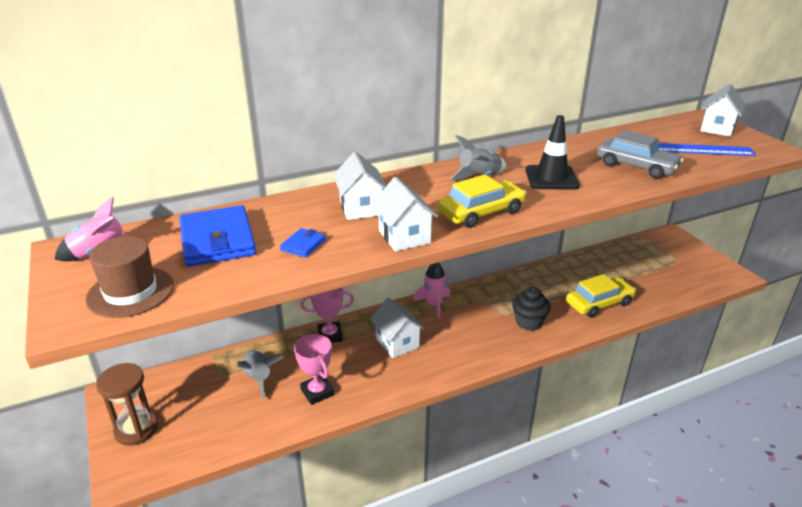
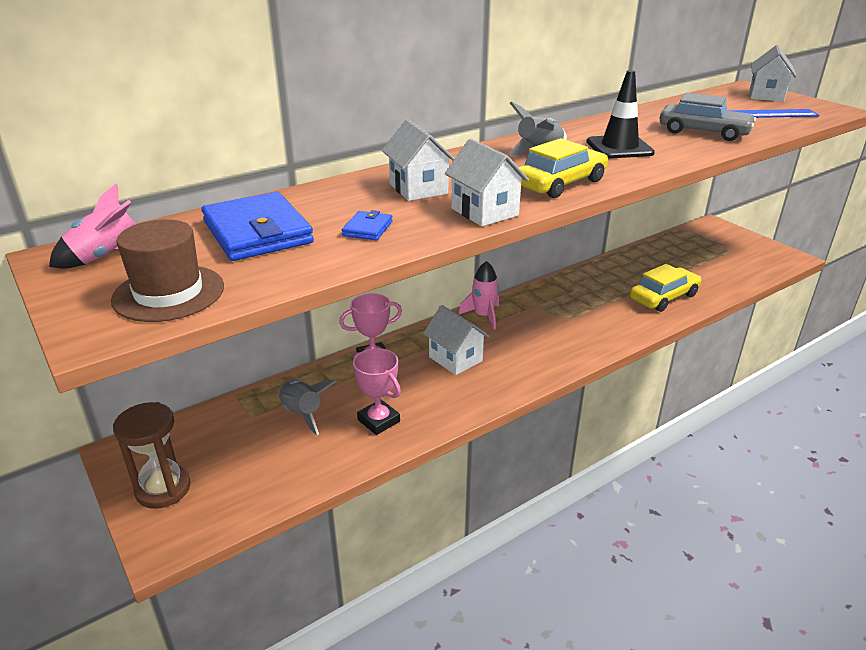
camera: 10 degrees left, 0 degrees up
black cupcake [512,287,551,331] -> none

